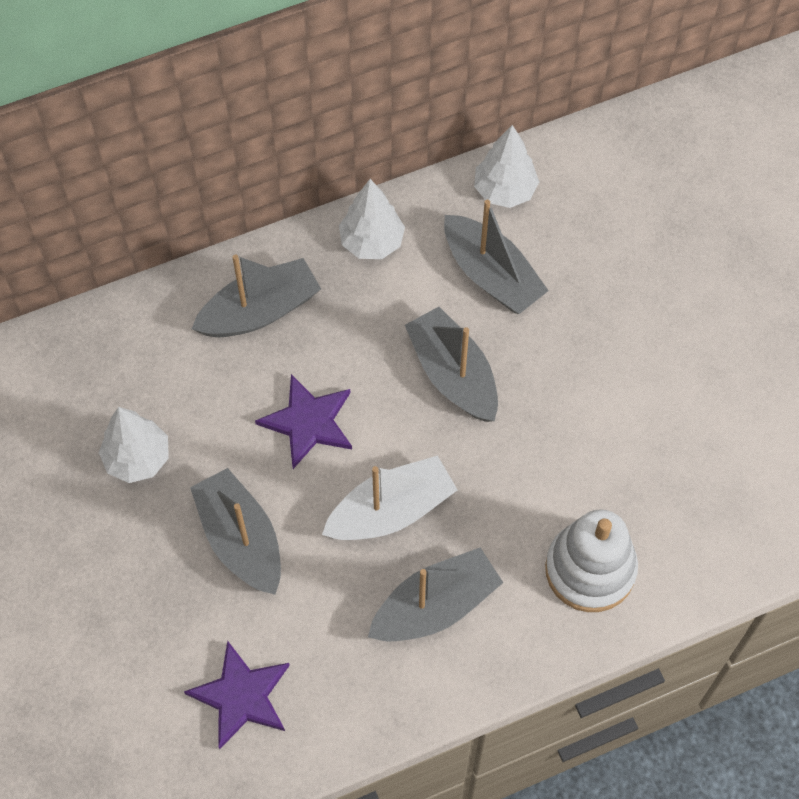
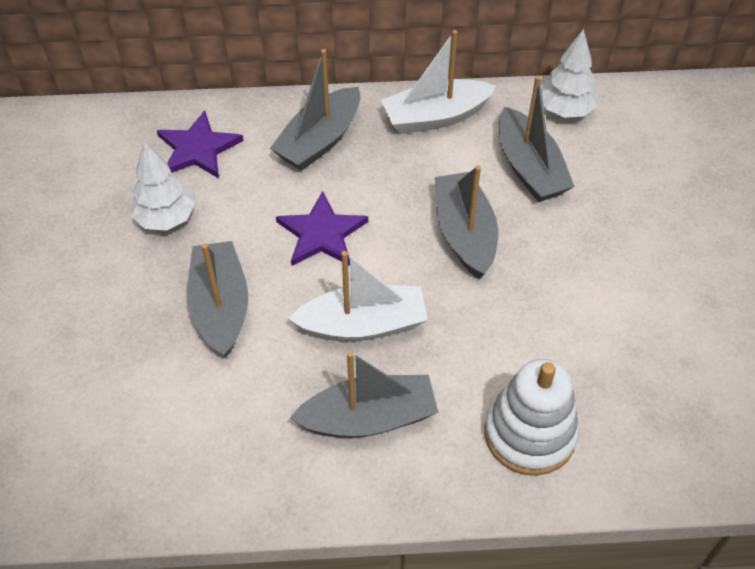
camera: 20 degrees right, 10 degrees down
purple star [184,641,290,749] -> purple star moved to [157,110,244,178]
grey boat [192,254,321,337] -> grey boat turned 135 degrees clockwise [270,49,360,171]
white tree [339,179,405,259] -> white boat [381,30,496,134]

